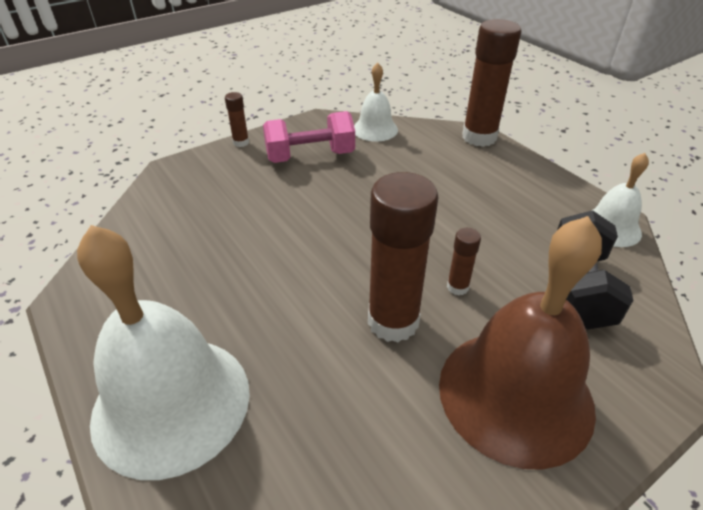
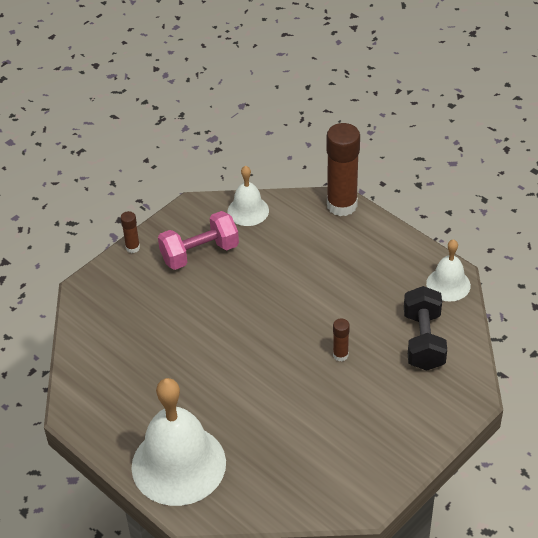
camera: 10 degrees left, 5 degrees up
brown glue stick [368,172,439,343] -> none
brown bell [439,216,602,470] -> none

